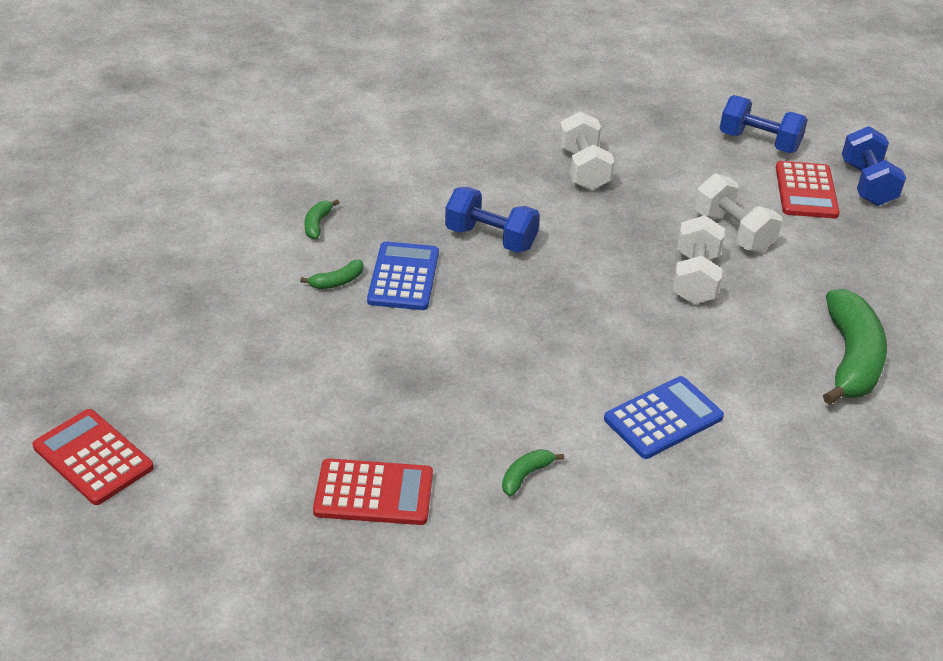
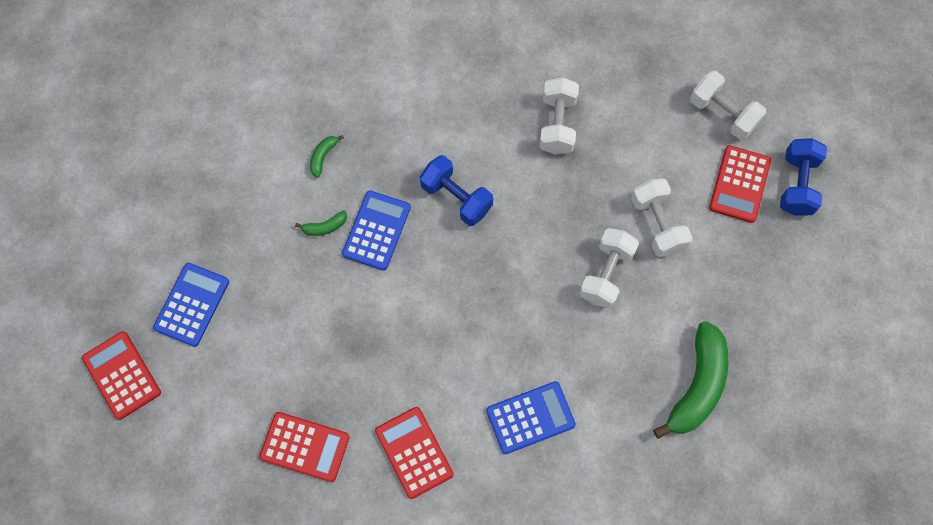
camera: 15 degrees right, 30 degrees up
green banana [502,449,564,496] -> red calculator [375,407,454,499]
blue dumbbell [719,95,808,153] -> white dumbbell [690,71,766,140]
none -> blue calculator [153,263,229,347]

